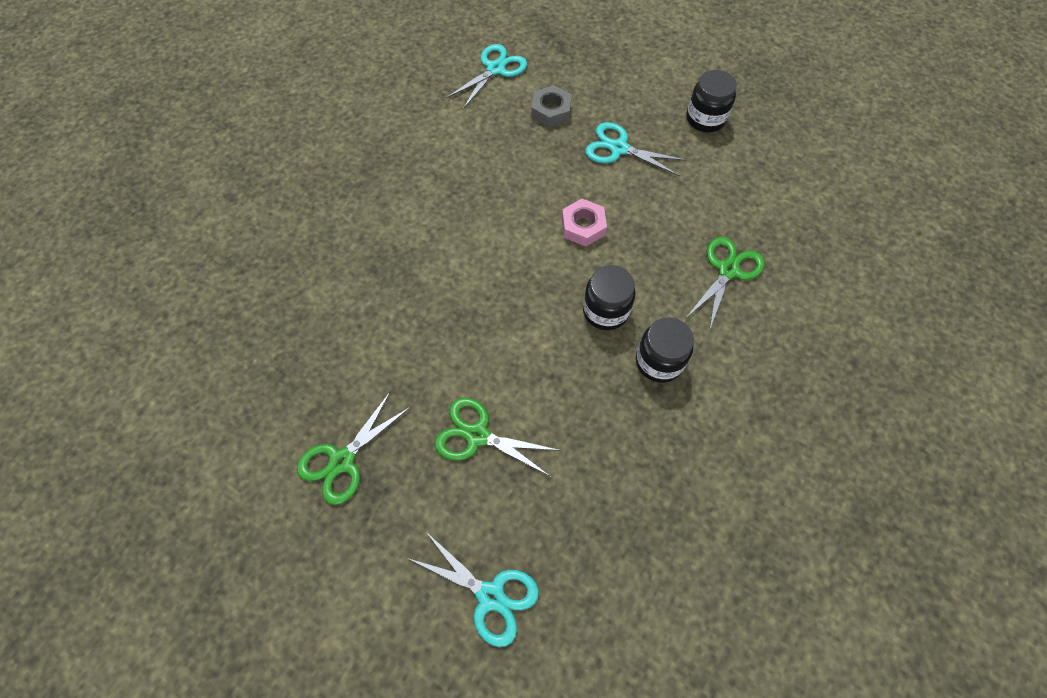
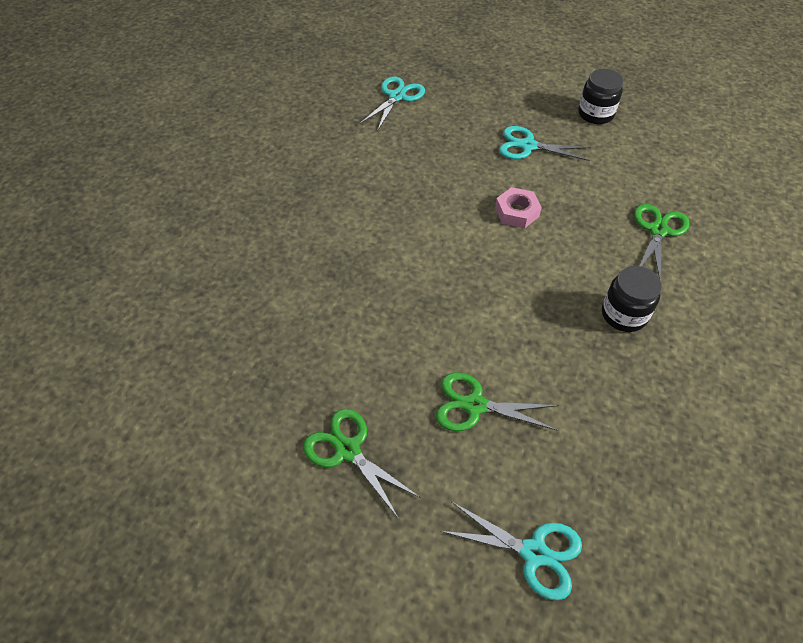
camera: 10 degrees left, 10 degrees down
green scissors [297,391,410,505] -> green scissors turned 105 degrees clockwise [303,409,421,519]
grey nut [531,85,572,127] -> none
black jar [583,265,636,330] -> none

